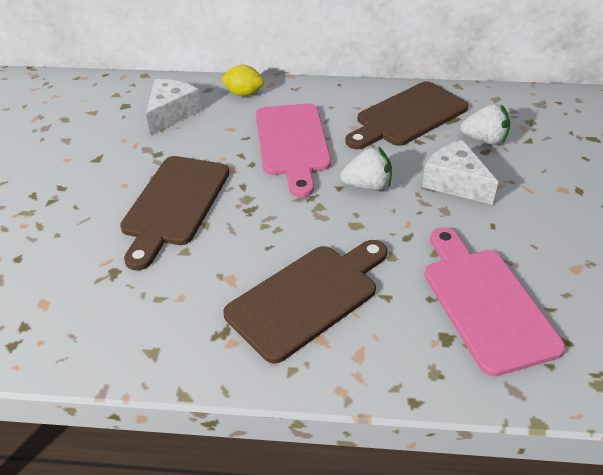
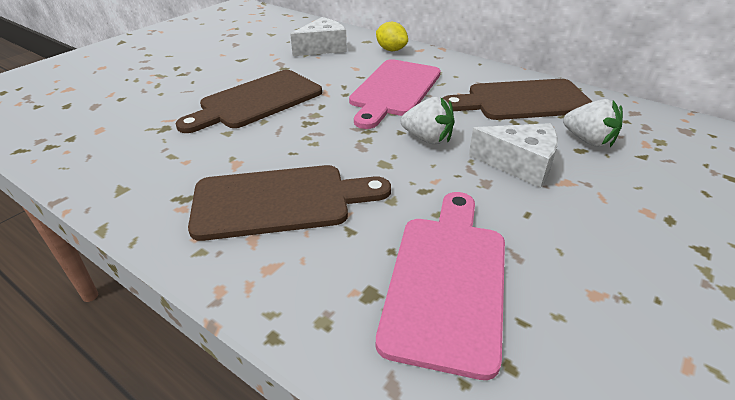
camera: 30 degrees right, 5 degrees down
white cheese [422,140,498,205] -> white cheese turned 120 degrees clockwise [469,123,558,188]

